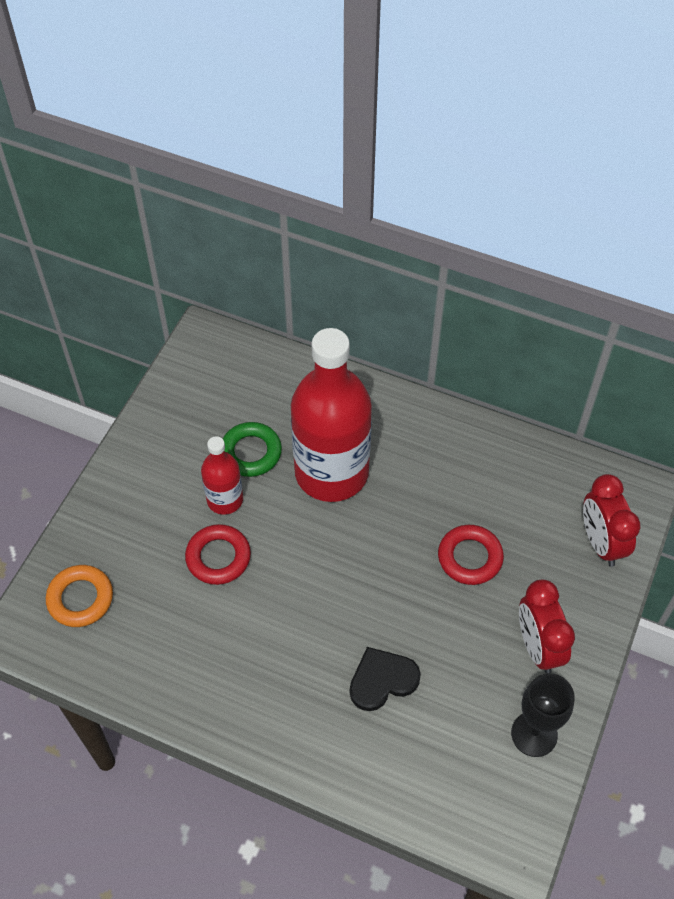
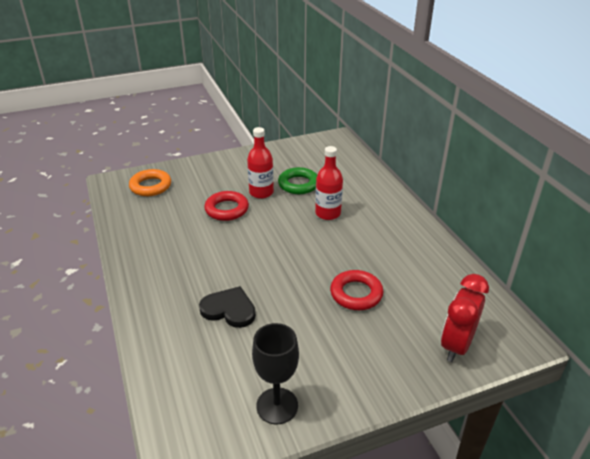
camera: 45 degrees right, 20 degrees down
red bottle [291,328,372,502] -> red bottle [315,146,343,220], size x0.49
red clock [519,580,575,673] -> none

